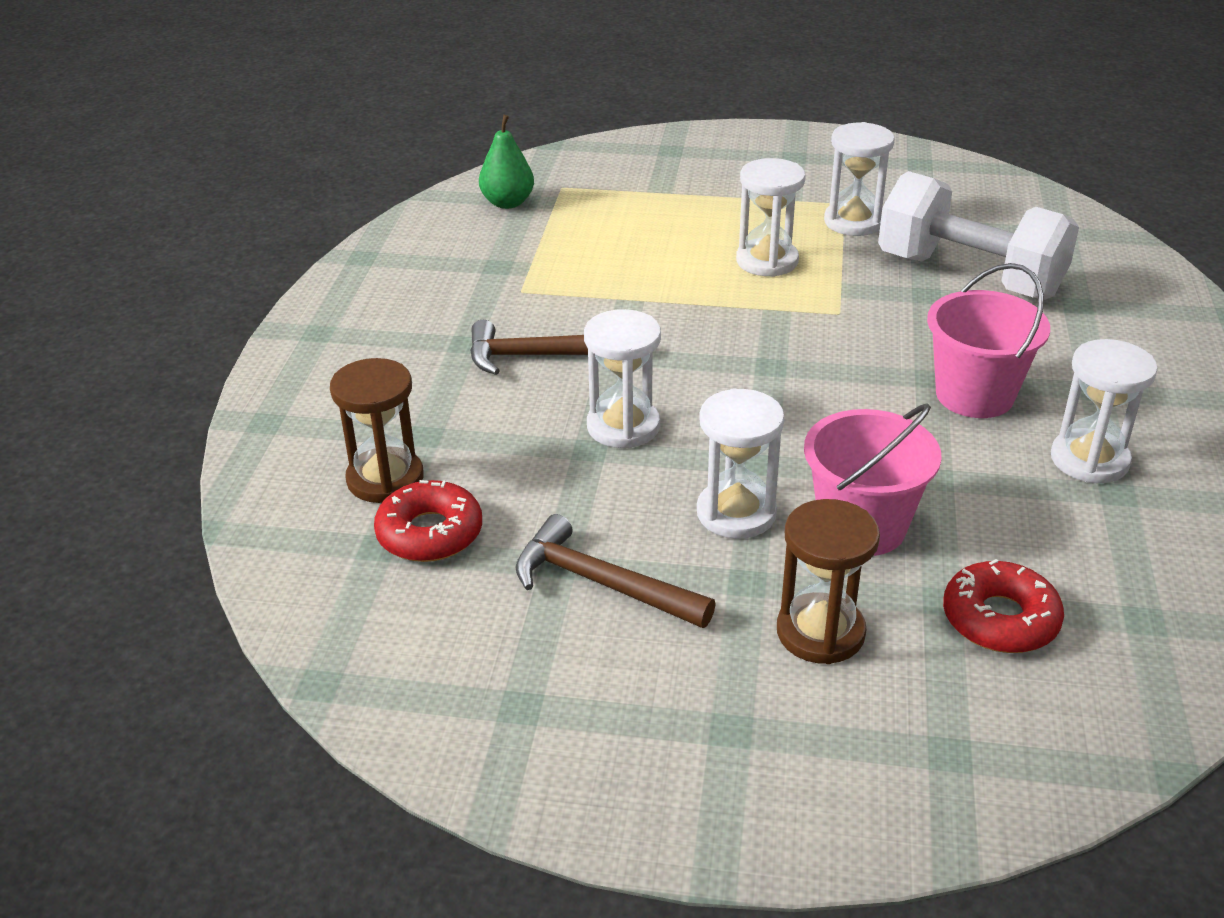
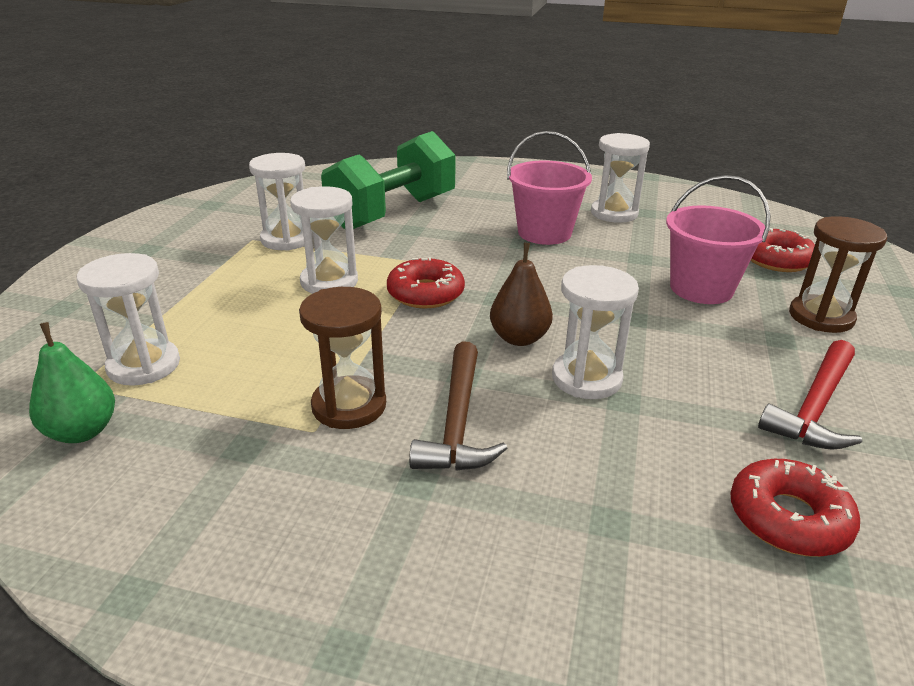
camera: 85 degrees left, 5 degrees down
brown hourglass [330,358,424,503] -> brown hourglass moved to [299,287,386,429]
brown hammer [515,514,716,628] -> red hammer [758,340,862,450]
white hourglass [697,388,784,539] -> white hourglass moved to [77,253,180,386]
white dumbbell [878,171,1079,300] -> green dumbbell [321,131,456,229]
none -> red donut [387,257,465,308]
none -> brown pear [490,243,553,346]

